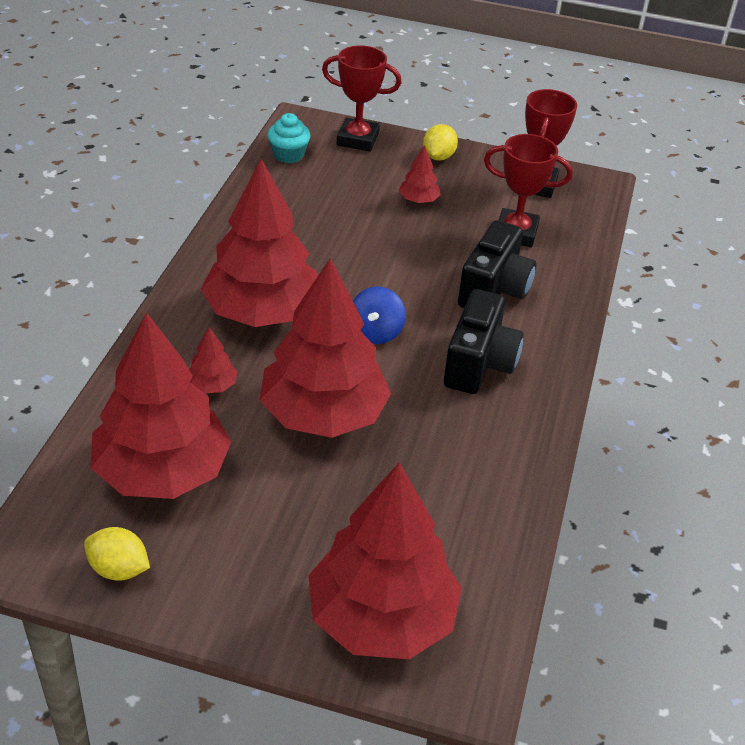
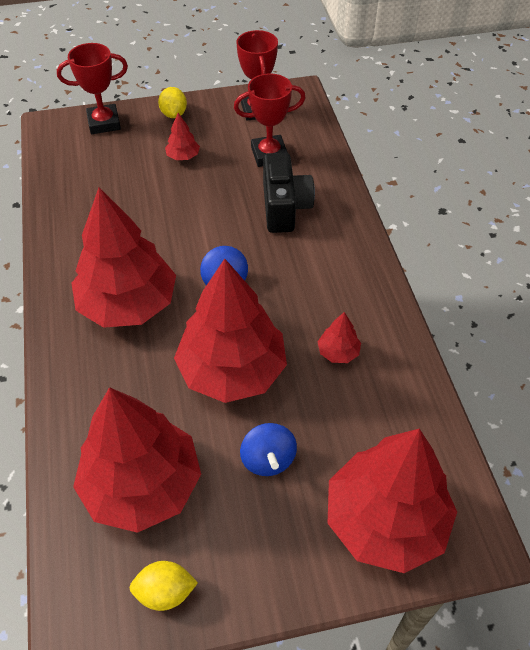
camera: 25 degrees left, 10 degrees up
red tree [189,327,237,393] -> red tree moved to [317,312,361,363]
turquoise cupcake [267,113,311,163] -> none
black camera [444,289,524,394] -> none
none -> blue spinning top [240,423,297,476]

